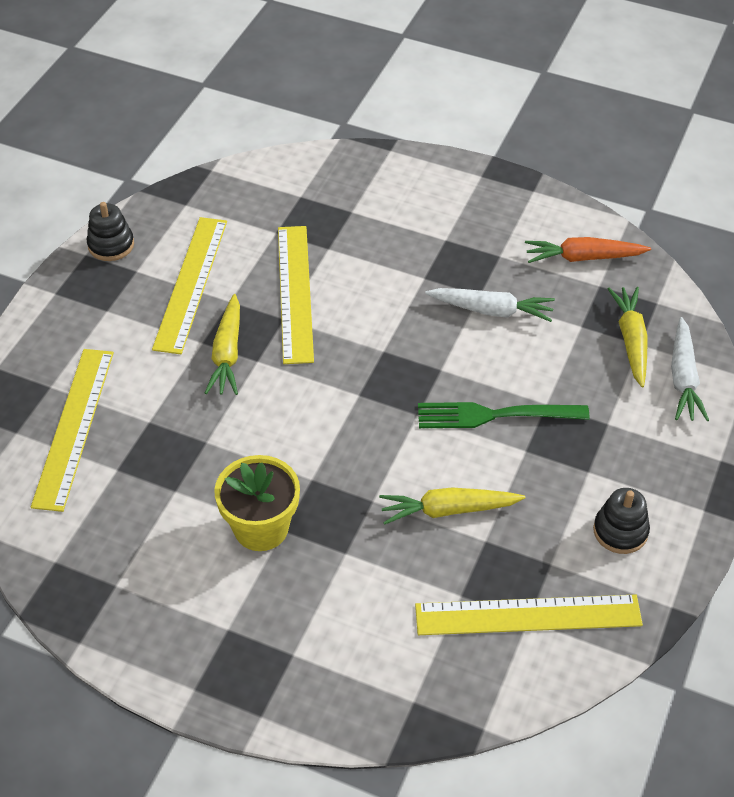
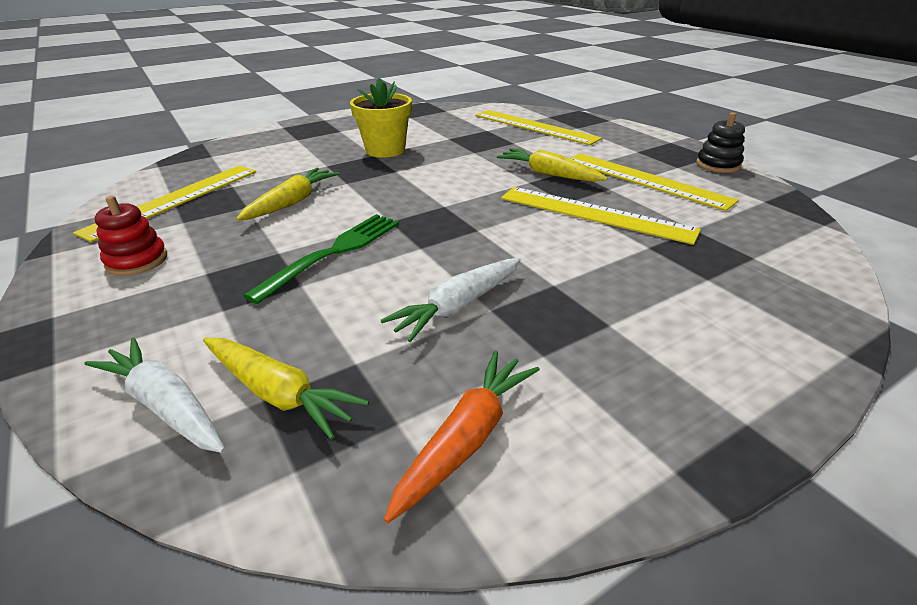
camera: 125 degrees right, 15 degrees down
black stacking toy [593,488,650,554] -> red stacking toy [95,196,167,276]

